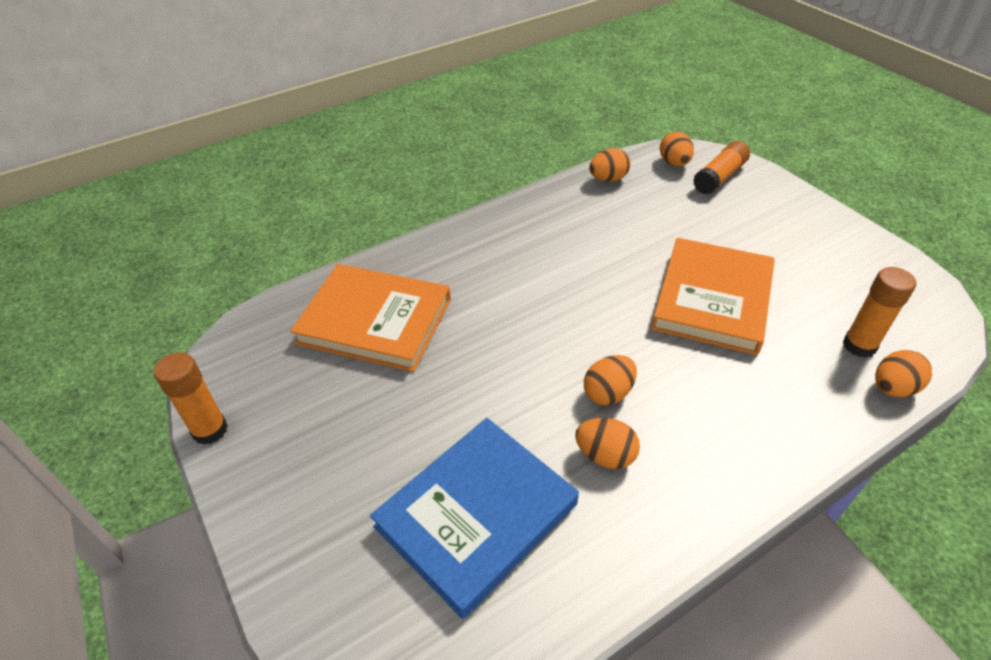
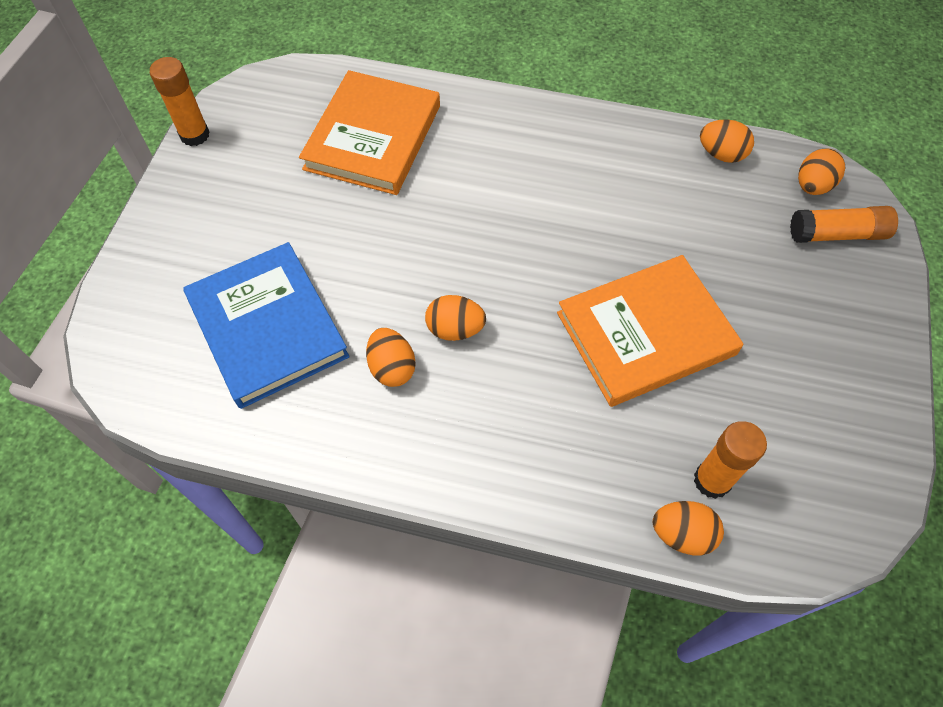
camera: 45 degrees right, 15 degrees up
orange book [290,264,451,372] -> orange book turned 45 degrees clockwise [299,70,440,195]
blue book [370,418,579,619] -> blue book turned 60 degrees clockwise [183,242,349,409]

